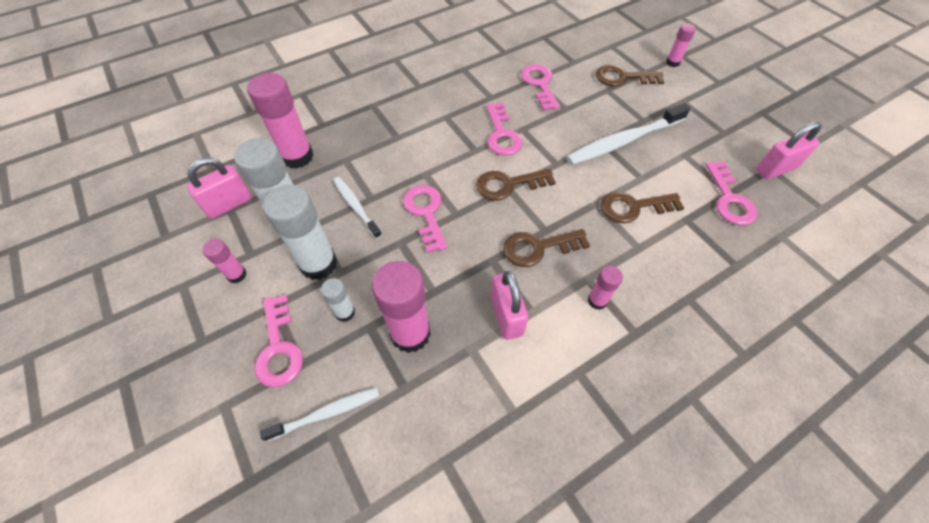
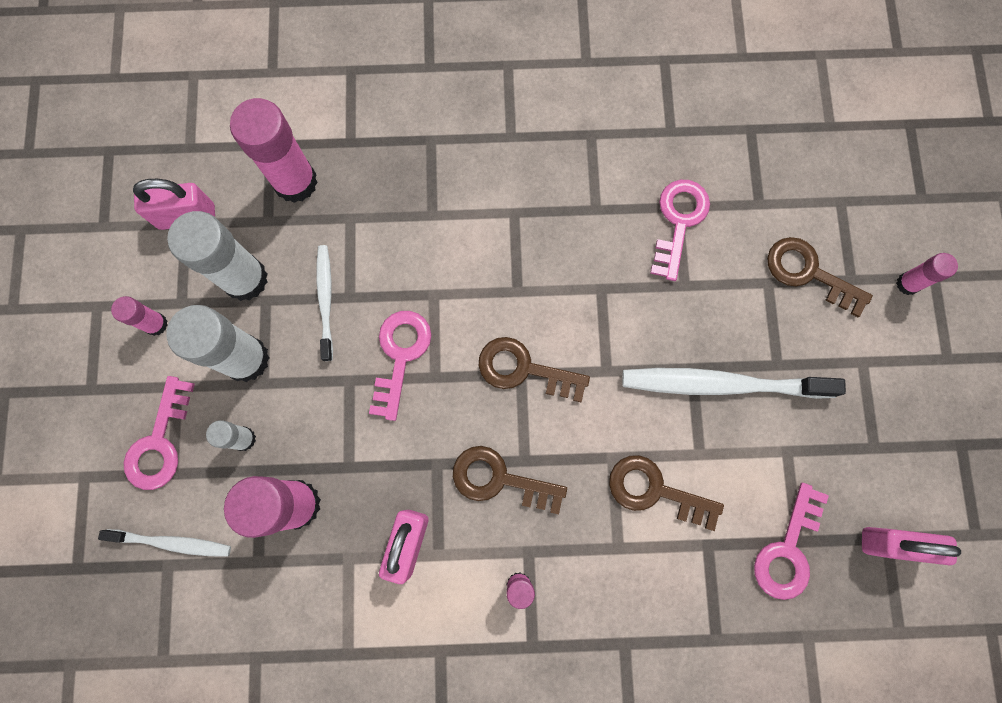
camera: 30 degrees right, 20 degrees up
pink key [486,102,523,156] -> none

